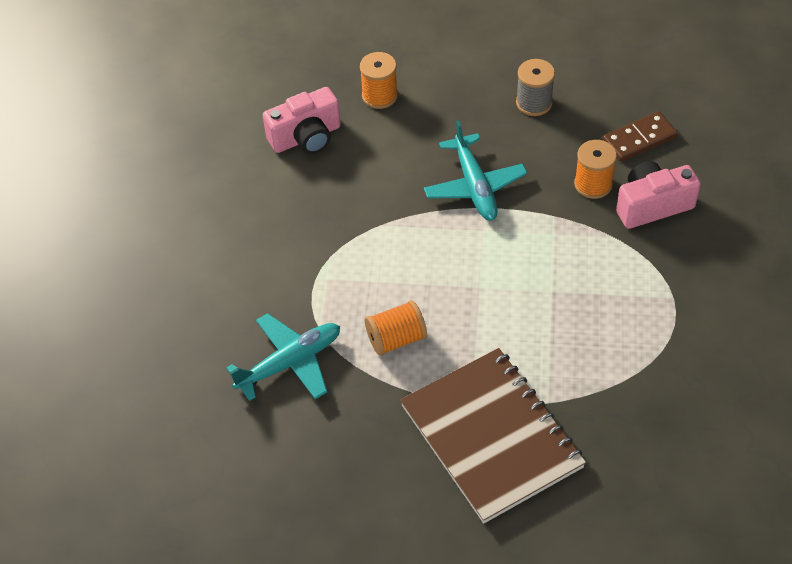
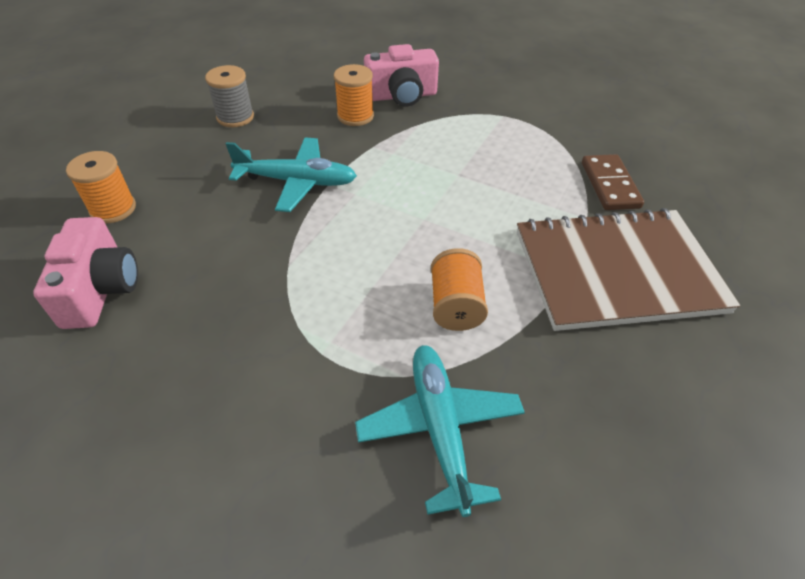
camera: 70 degrees left, 5 degrees down
brown domino [603,111,677,162] -> brown domino moved to [582,154,644,210]
pink camera [616,161,701,229] -> pink camera turned 105 degrees counterclockwise [364,44,439,106]

